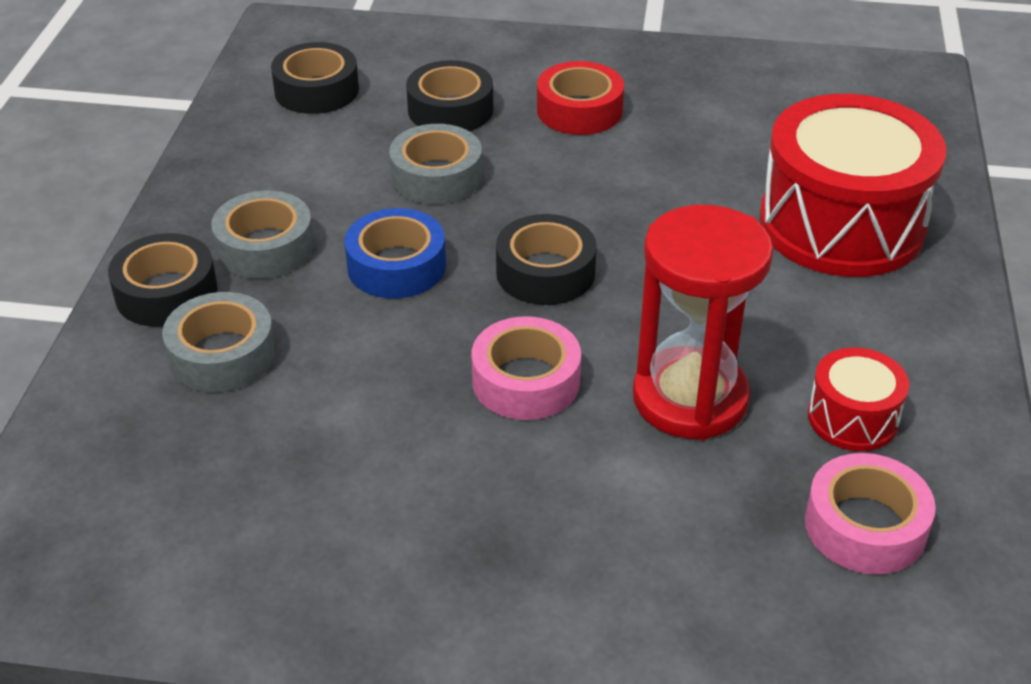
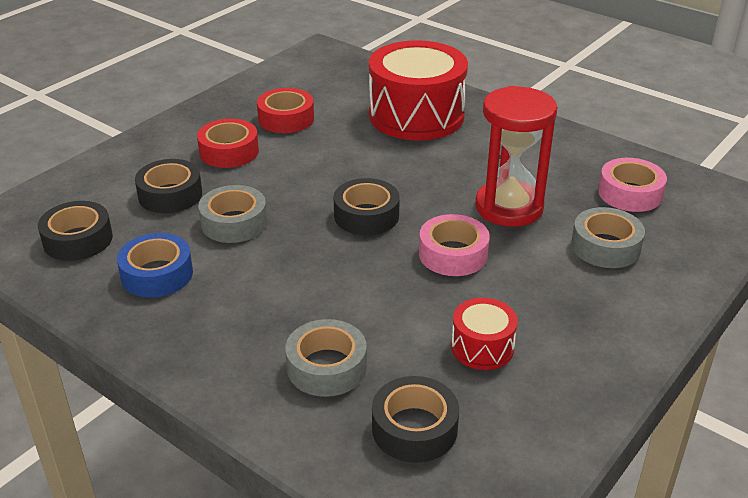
camera: 60 degrees left, 5 degrees down
black tape [108,233,218,327] -> black tape moved to [372,376,459,463]
grey tape [211,190,314,279] -> grey tape moved to [571,207,645,268]
blue tape [344,208,446,298] -> blue tape moved to [117,233,193,298]
red drum [808,347,909,451] -> red drum moved to [451,298,518,370]
none -> red tape [257,88,314,133]

